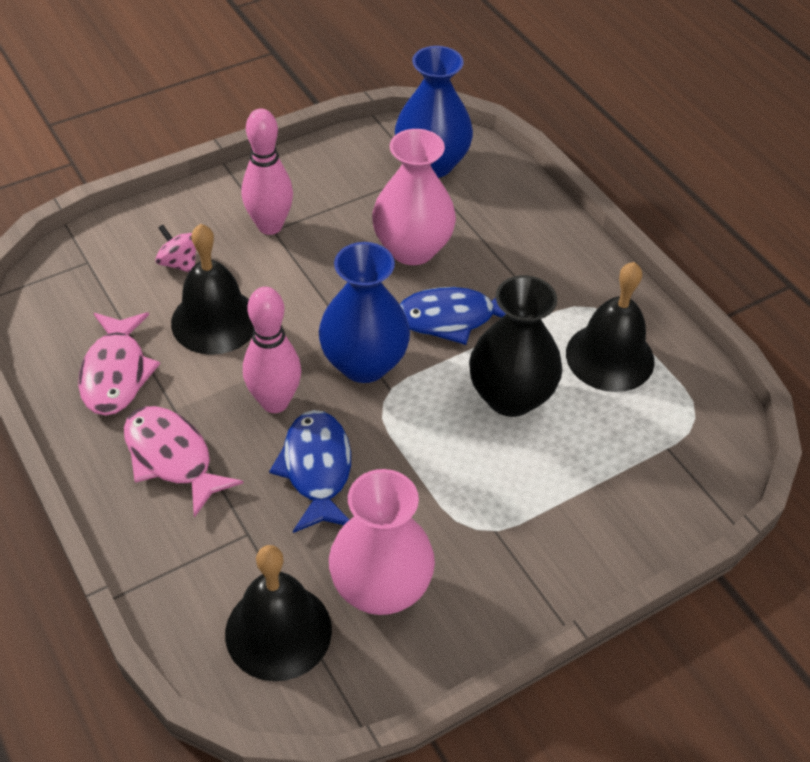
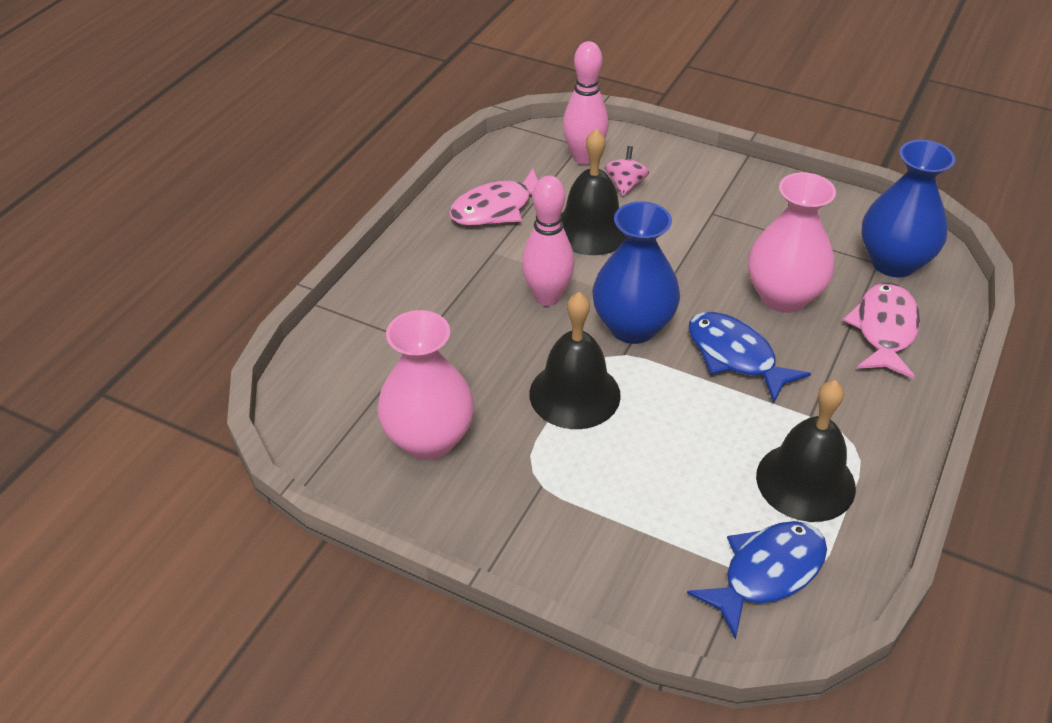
camera: 60 degrees right, 5 degrees down
pink fish [124,406,243,518] -> pink fish moved to [843,283,920,379]
black bell [225,545,332,681] -> black bell moved to [529,292,621,429]
pink bowling pin [242,109,293,235] -> pink bowling pin moved to [563,41,609,165]
blue fish [269,410,351,533] -> blue fish moved to [687,521,827,640]
black vase [469,275,562,417] -> none

